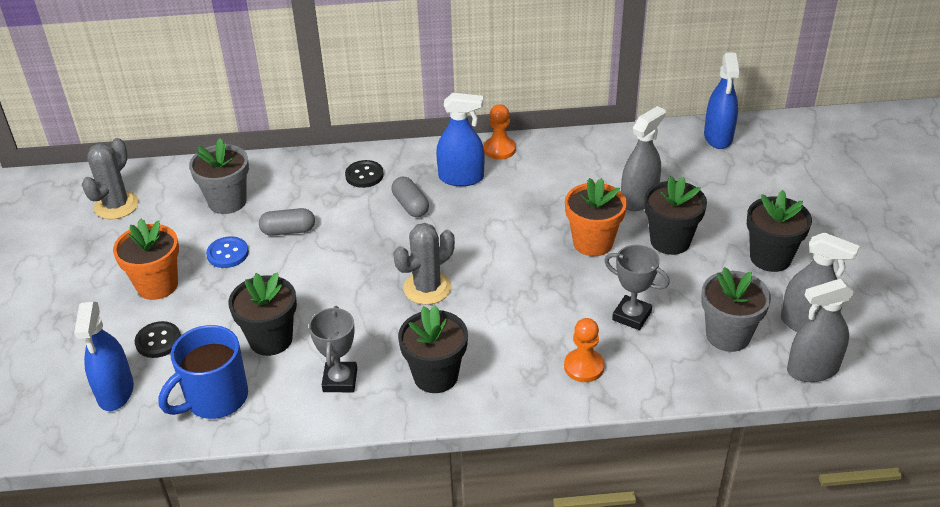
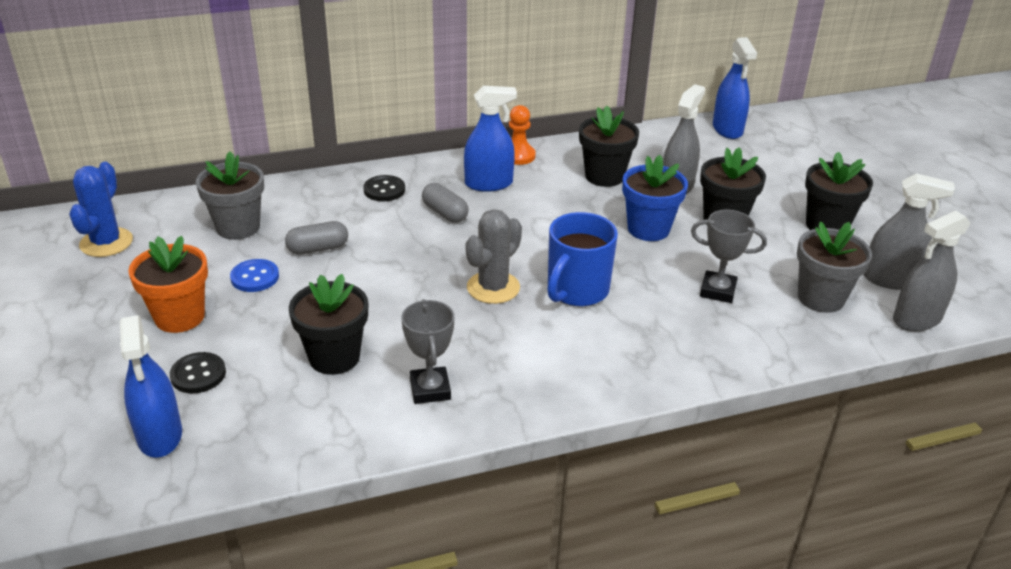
camera: 15 degrees left, 5 degrees down
grey cactus [82,138,139,219] -> blue cactus [69,162,133,257]
blue mug [159,325,248,419] -> blue mug moved to [547,212,618,306]
black flower pot [398,305,468,393] -> black flower pot moved to [579,106,639,187]
orange pawn [564,318,605,382] -> none
orange flower pot [565,178,627,256] -> blue flower pot [622,155,688,241]

